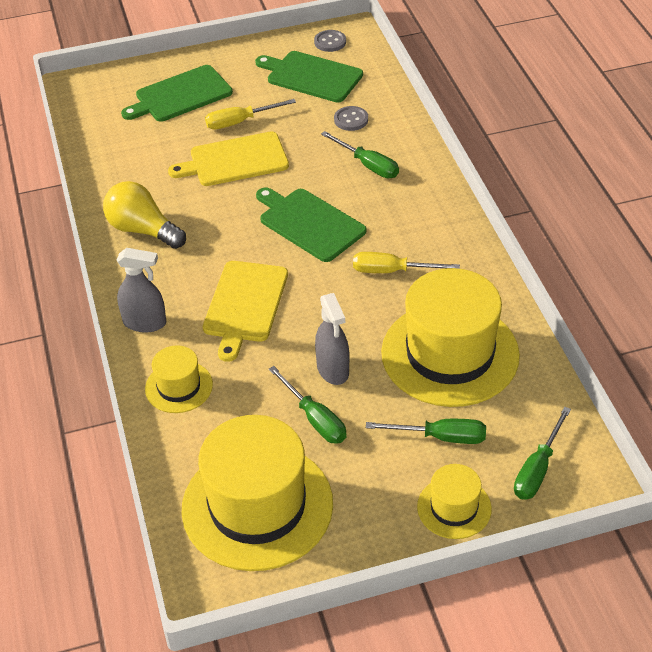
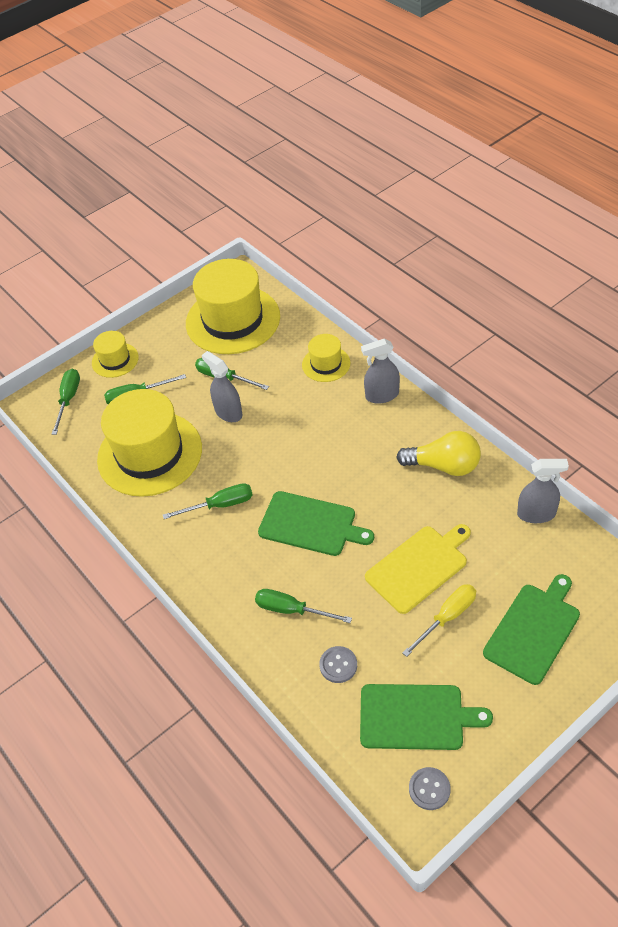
camera: 160 degrees right, 5 degrees up
yellow cutting board [203,261,288,362] -> none
yellow screwdriver [353,252,460,273] -> green screwdriver [163,483,253,519]
none -> grey spray bottle [517,459,569,523]

